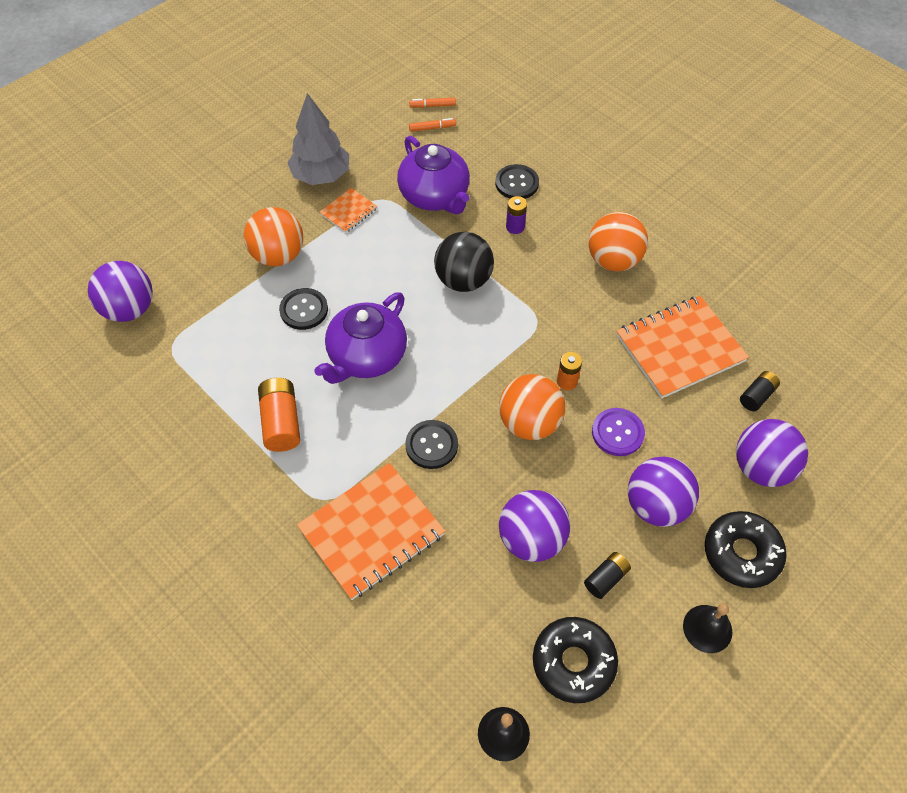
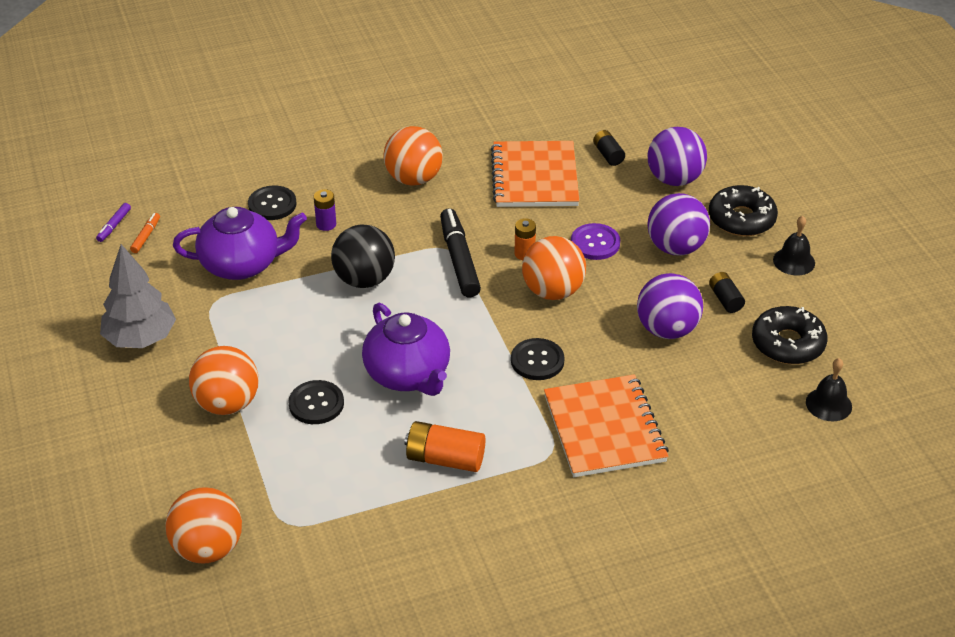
camera: 65 degrees left, 15 degrees down
purple ball [88,261,153,322] -> orange ball [165,487,242,564]
orange notebook [320,188,378,233] -> none
orange marker [409,98,456,108] -> purple marker [96,203,131,242]
none -> black marker [440,208,481,297]

